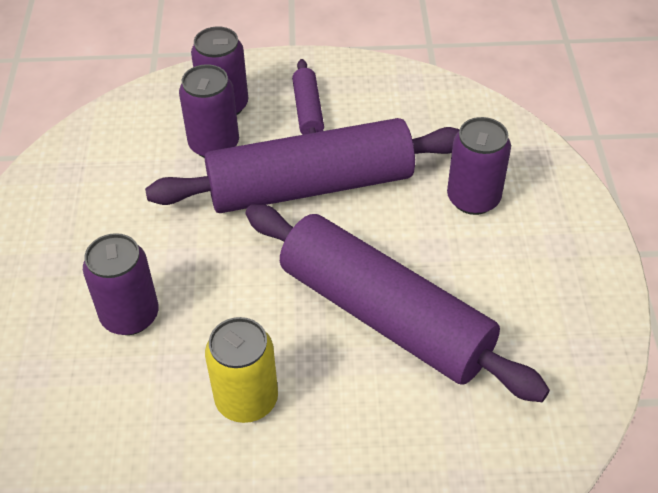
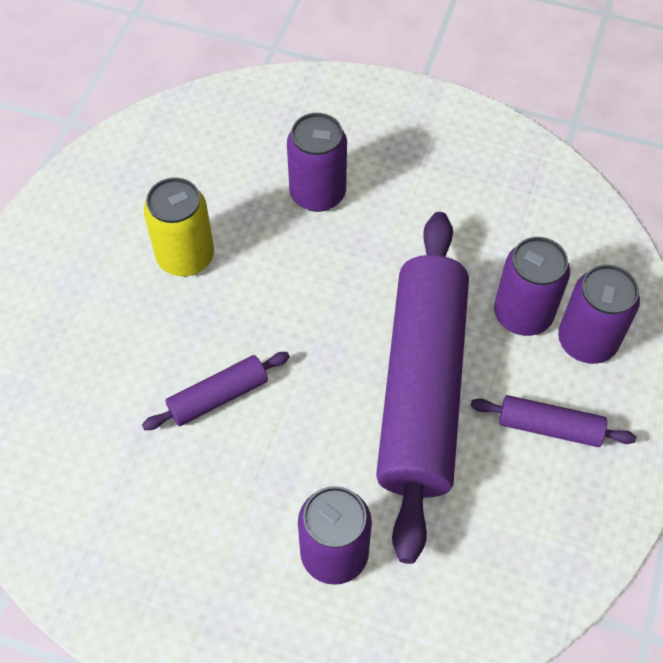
camera: 110 degrees right, 10 degrees up
purple rolling pin [246,204,550,402] -> purple rolling pin [142,352,290,430], size x0.42

